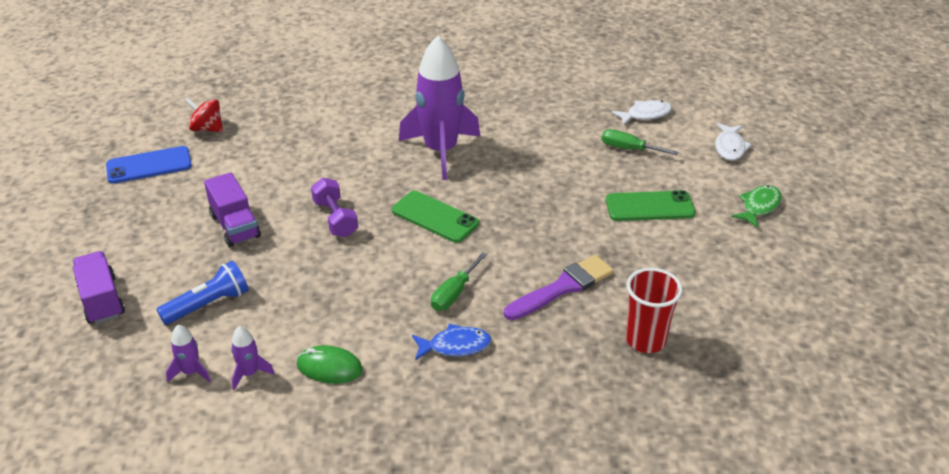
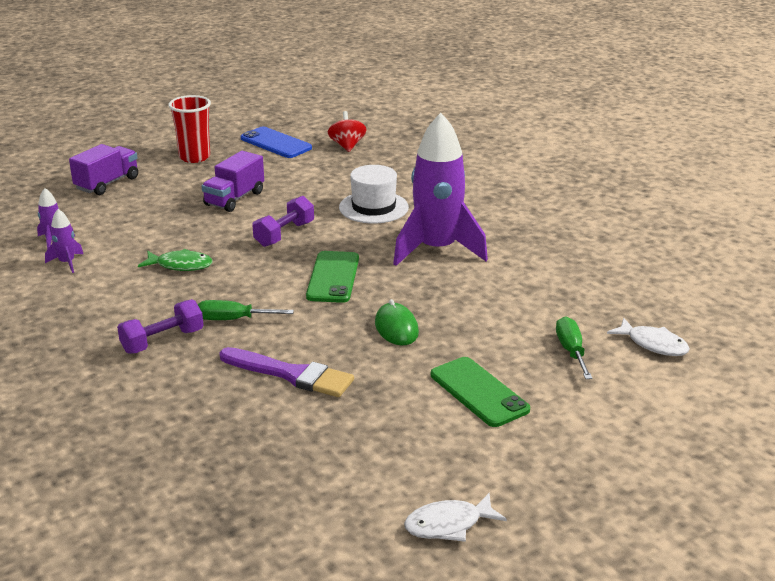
camera: 60 degrees right, 10 degrees down
blue flashlight [156,261,249,325] -> none
green mouse [296,345,363,384] -> green mouse moved to [375,299,419,345]
blue fish [412,323,491,360] -> purple dumbbell [117,299,204,354]
red cup [626,268,683,353] -> red cup moved to [169,95,211,163]
white fish [715,123,752,161] -> white fish moved to [404,493,507,542]
green fish [731,185,782,228] -> green fish moved to [138,249,213,271]
none -> white hat [339,165,409,224]

